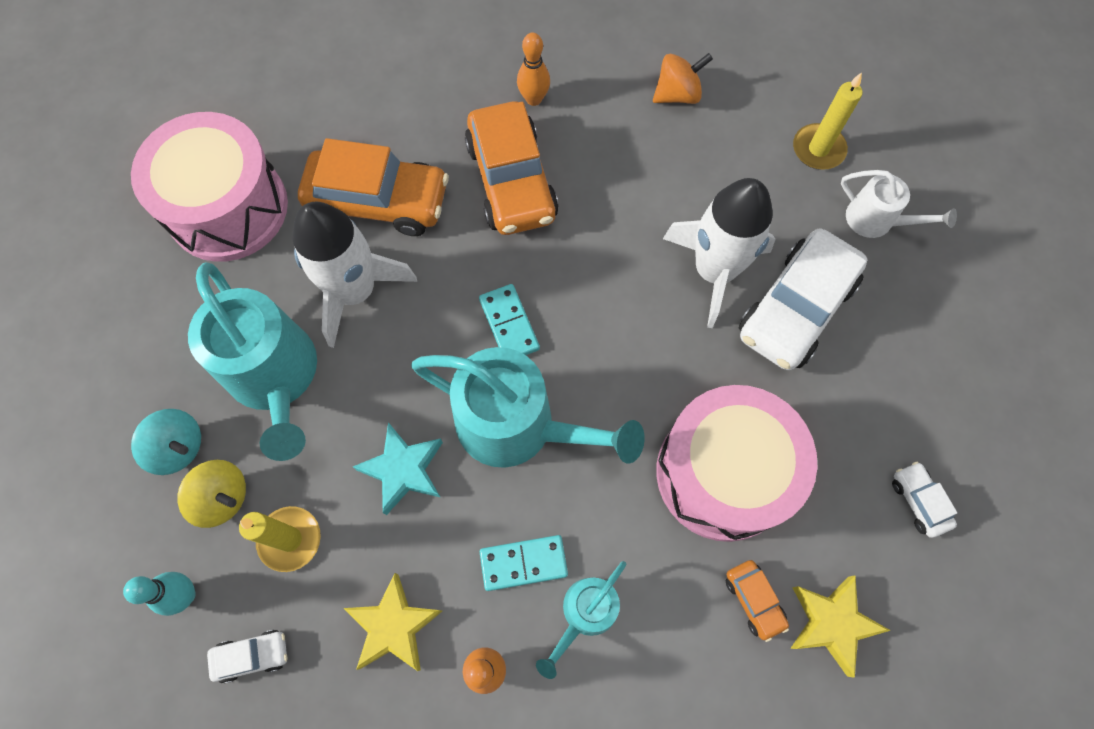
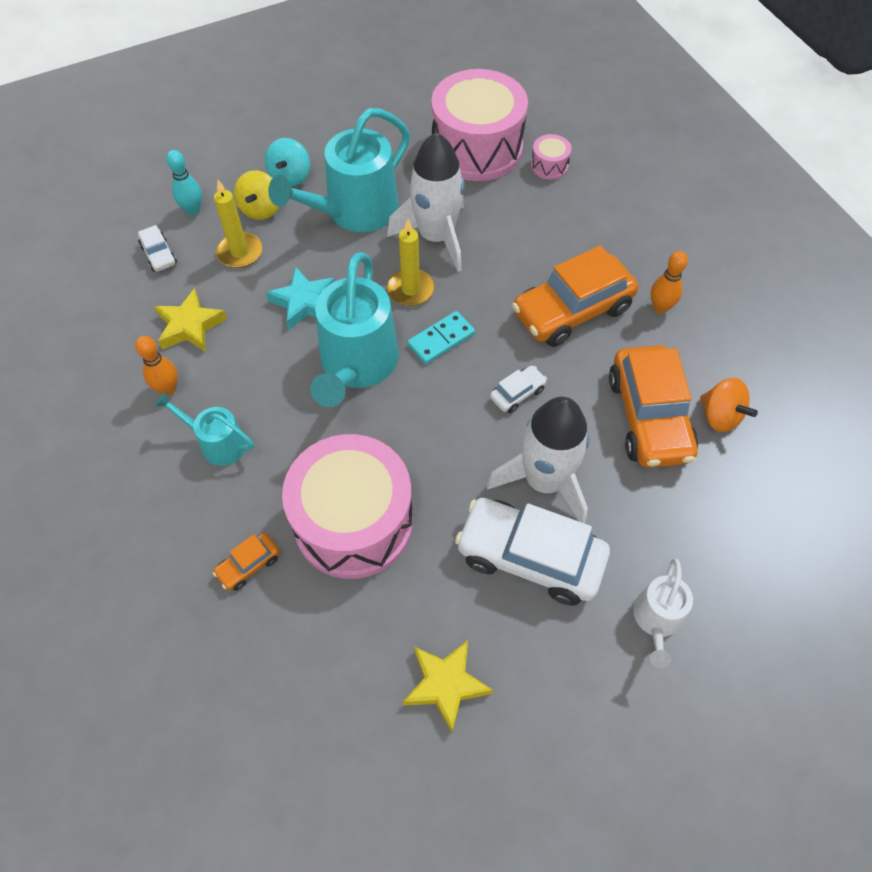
camera: 75 degrees right, 10 degrees down
orange car [298,138,449,236] -> orange car moved to [609,345,698,468]
turquoise domino [480,535,568,591] -> none
yellow star [790,576,891,678] -> yellow star moved to [403,640,493,732]
yellow candle [793,72,862,170] -> yellow candle moved to [387,219,435,306]
white car [892,462,957,538] -> white car moved to [490,366,547,413]
none -> pink drum [531,134,572,180]

